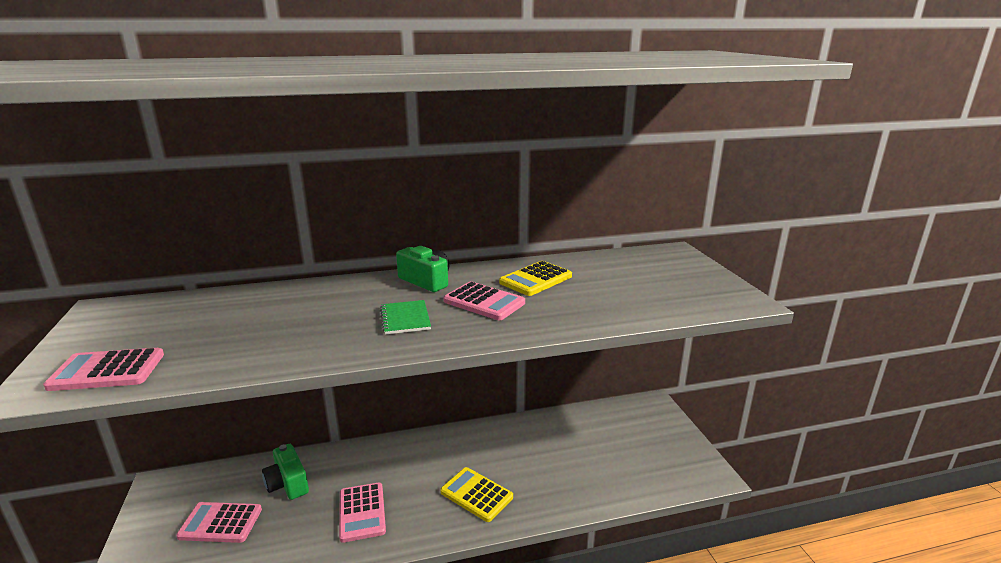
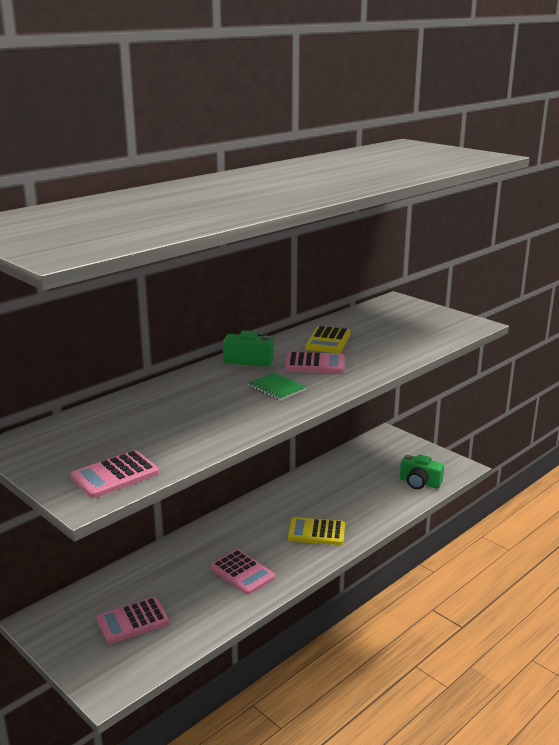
camera: 30 degrees left, 0 degrees up
green camera [262,444,309,500] -> green camera moved to [400,454,444,489]

